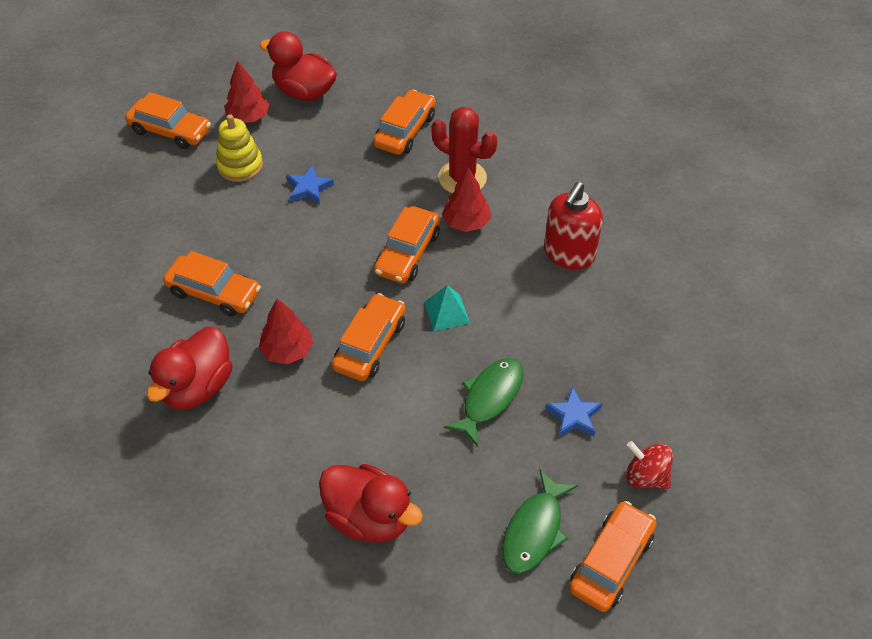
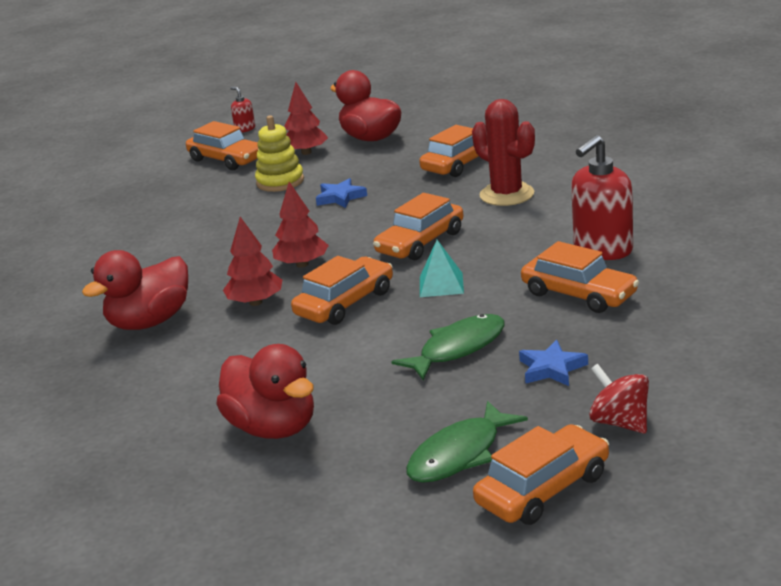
camera: 20 degrees right, 25 degrees down
orange car [163,251,261,317] -> orange car moved to [521,241,639,313]
red tree [442,167,491,232] -> red tree moved to [272,182,329,268]
none -> red soap dispenser [230,87,255,133]

